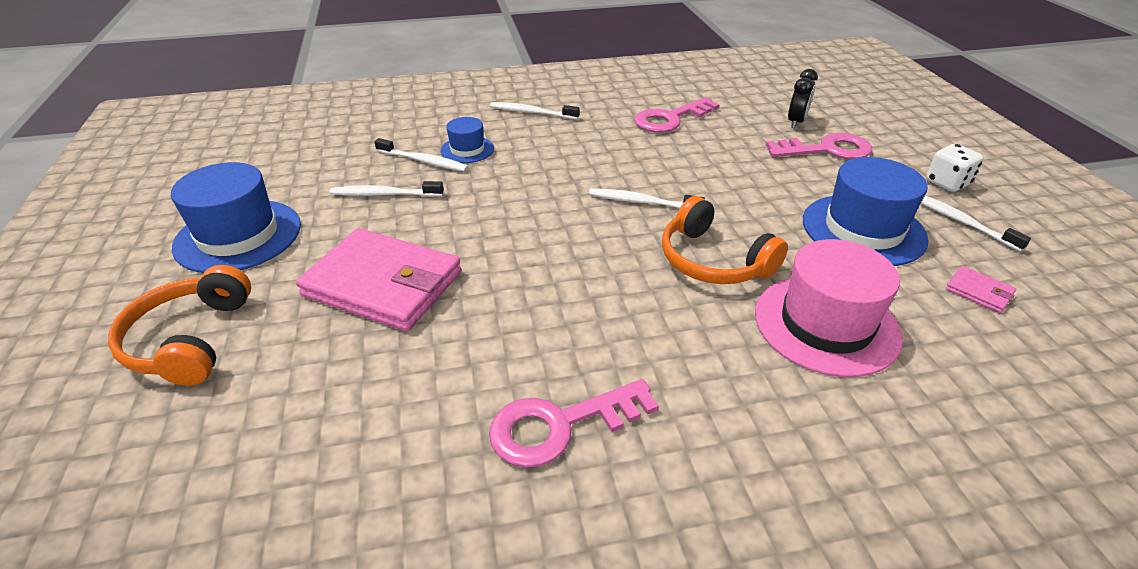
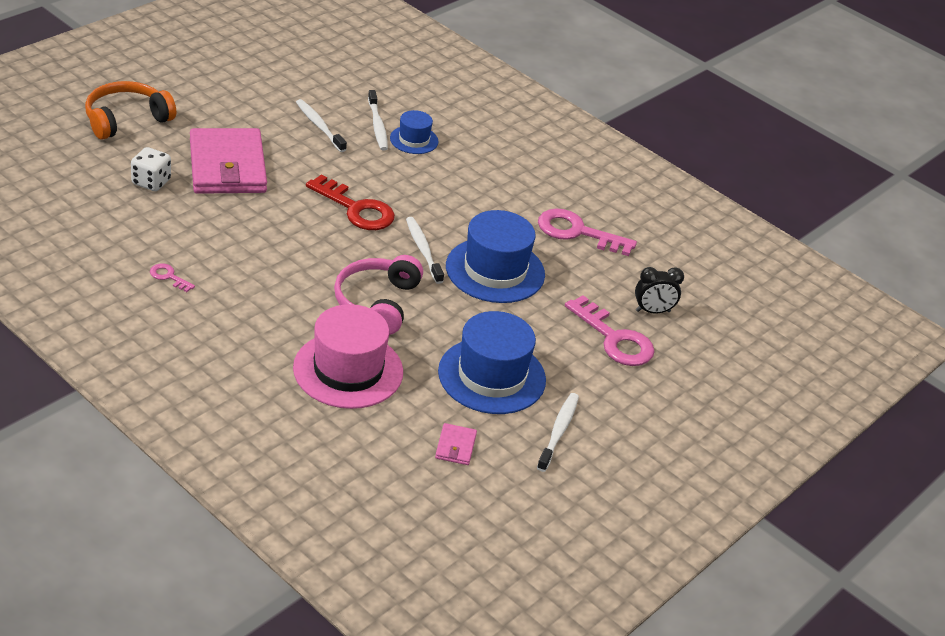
camera: 50 degrees right, 0 degrees up
blue hat [171,162,301,273] -> blue hat moved to [446,210,545,303]
pink key [489,379,659,468] -> pink key [150,263,195,292], size x0.47
white toothbrush [490,102,580,119] -> none
orange headphones [662,196,788,284] -> pink headphones [334,255,423,335]
white dice [926,144,984,192] -> white dice moved to [131,147,171,191]
none -> red key [306,174,395,230]

